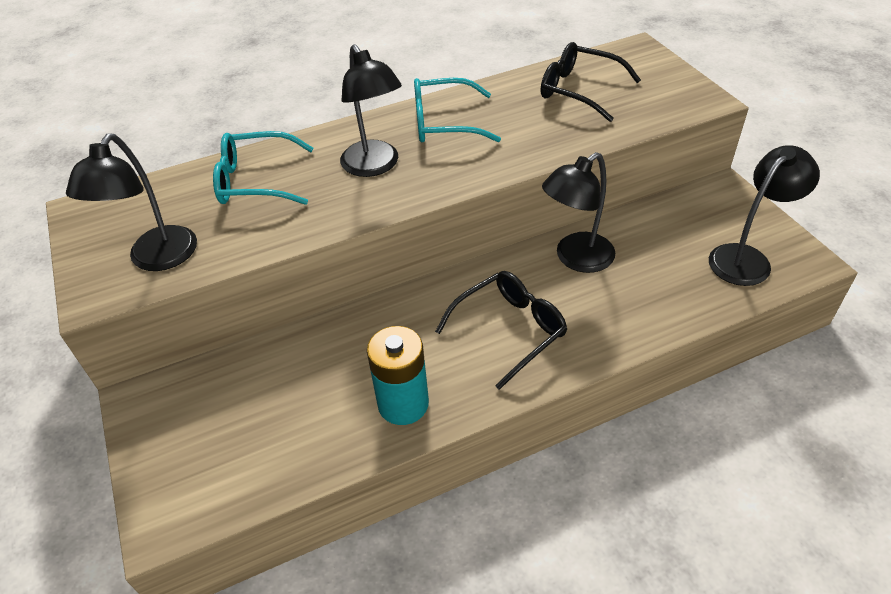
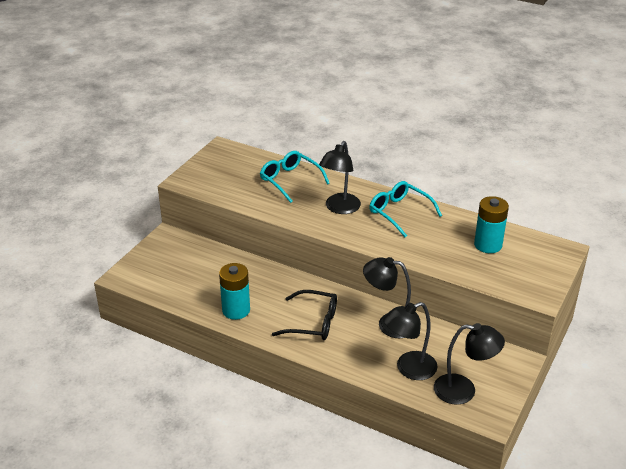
camera: 50 degrees right, 10 degrees down
black lamp [66,133,197,271] -> black lamp moved to [383,302,438,380]
black glasses [541,42,641,122] -> turquoise battery [474,196,509,253]

